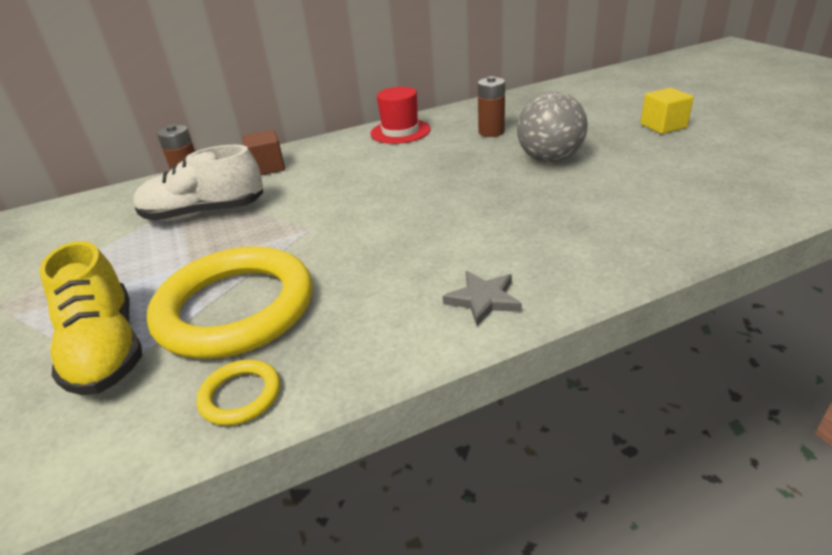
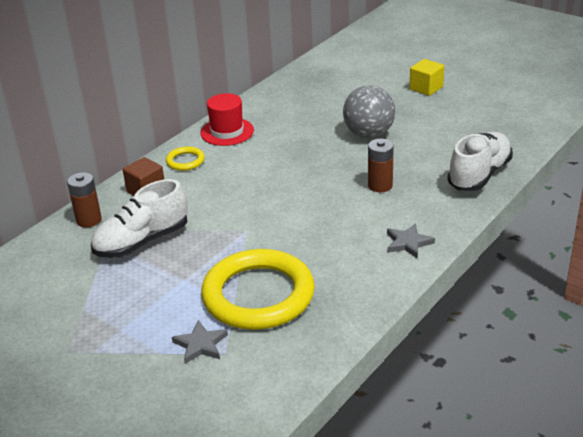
camera: 30 degrees left, 0 degrees up
yellow shoe [39,241,142,395] -> grey star [172,320,228,364]
yellow ring [196,360,280,426] -> yellow ring moved to [166,147,205,171]
brown battery [478,76,505,137] -> brown battery moved to [368,139,394,192]
none -> white shoe [448,132,513,191]

